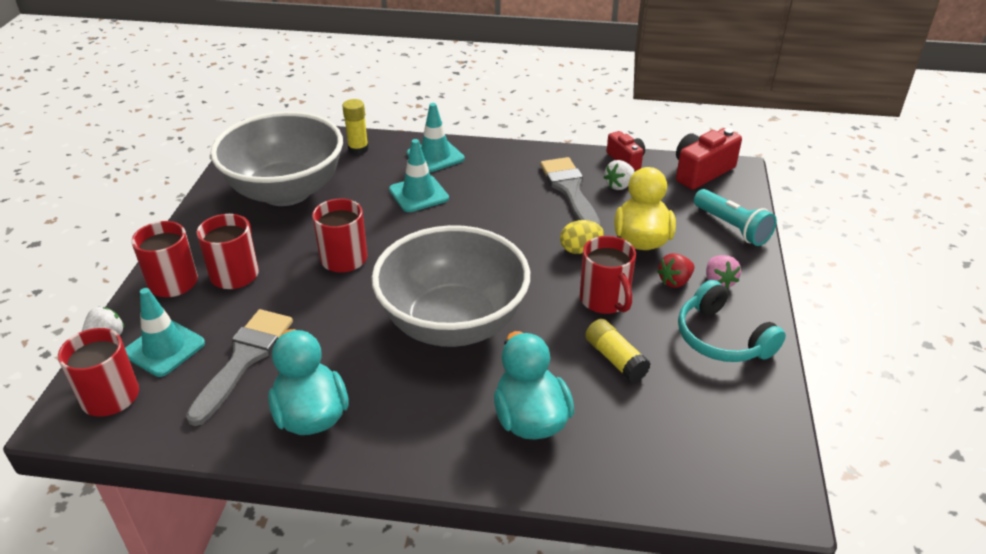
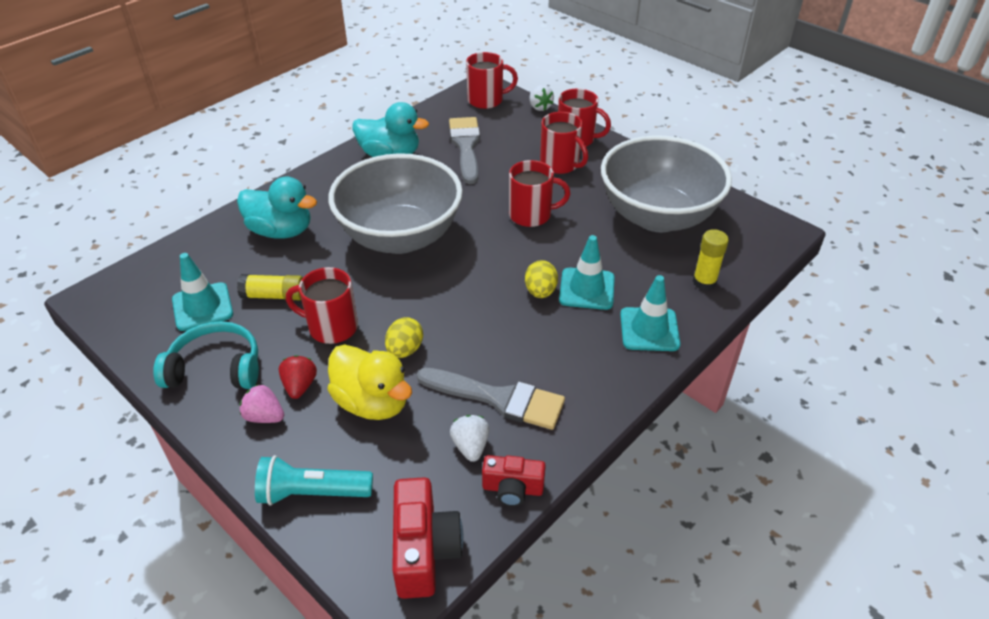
camera: 125 degrees right, 5 degrees up
turquoise traffic cone [125,288,205,377] -> turquoise traffic cone moved to [172,253,233,331]
grey brush [186,309,293,426] -> grey brush turned 150 degrees counterclockwise [449,117,480,184]
none -> yellow egg [525,260,558,298]

